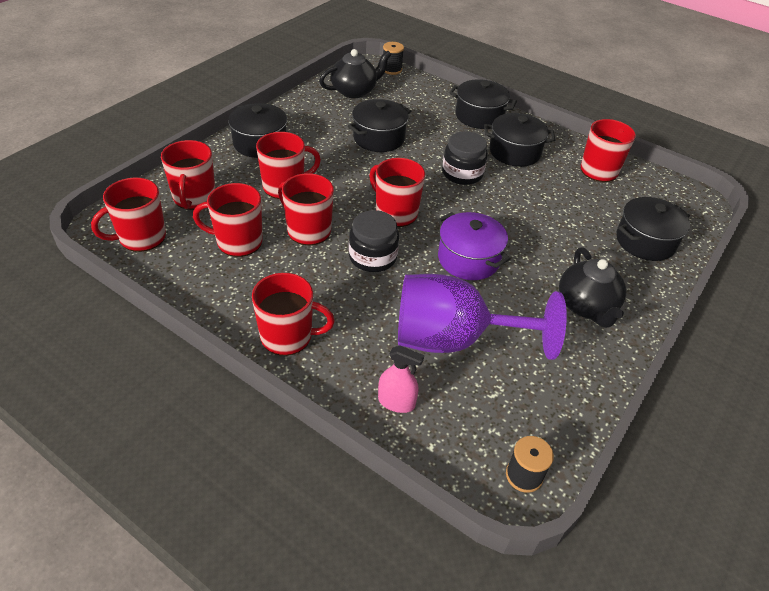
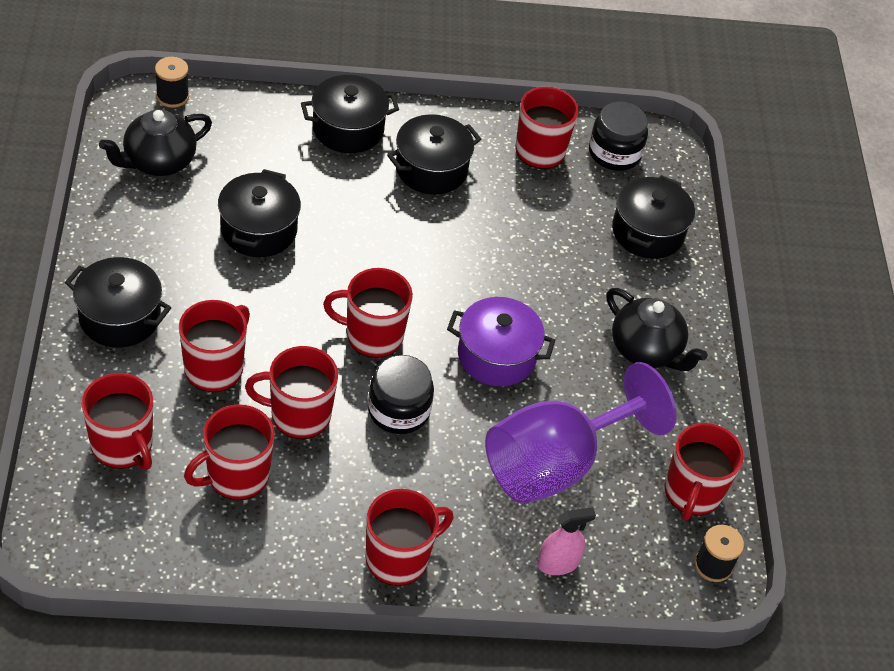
camera: 40 degrees left, 5 degrees up
red mug [91,178,166,252] -> red mug moved to [664,423,744,521]
black teapot [319,49,391,98] -> black teapot turned 150 degrees counterclockwise [99,109,212,176]
black jar [442,131,488,185] -> black jar moved to [589,102,648,171]

